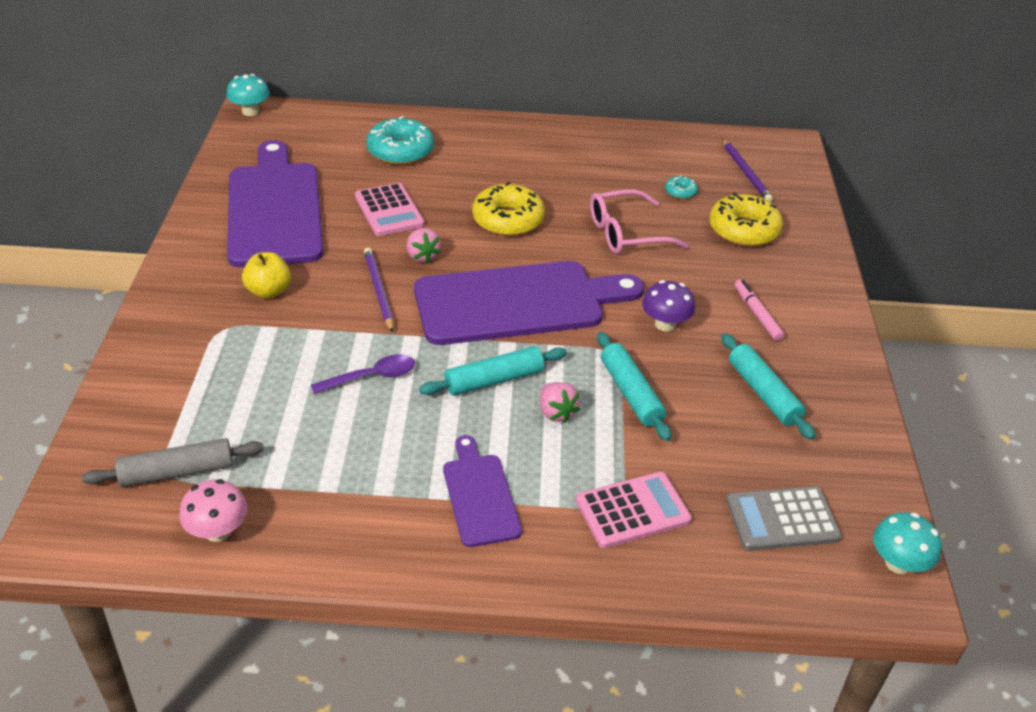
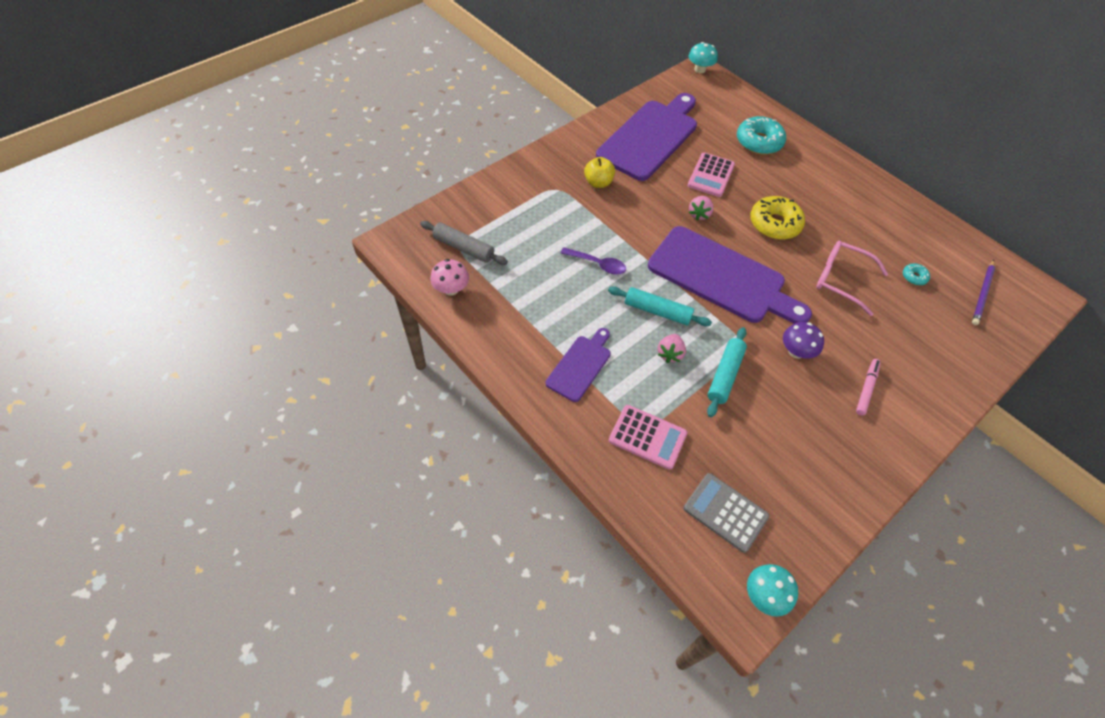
camera: 45 degrees right, 15 degrees up
purple pencil [364,248,394,333] -> none
yellow donut [709,192,783,247] -> none
turquoise rolling pin [721,333,815,439] -> none

